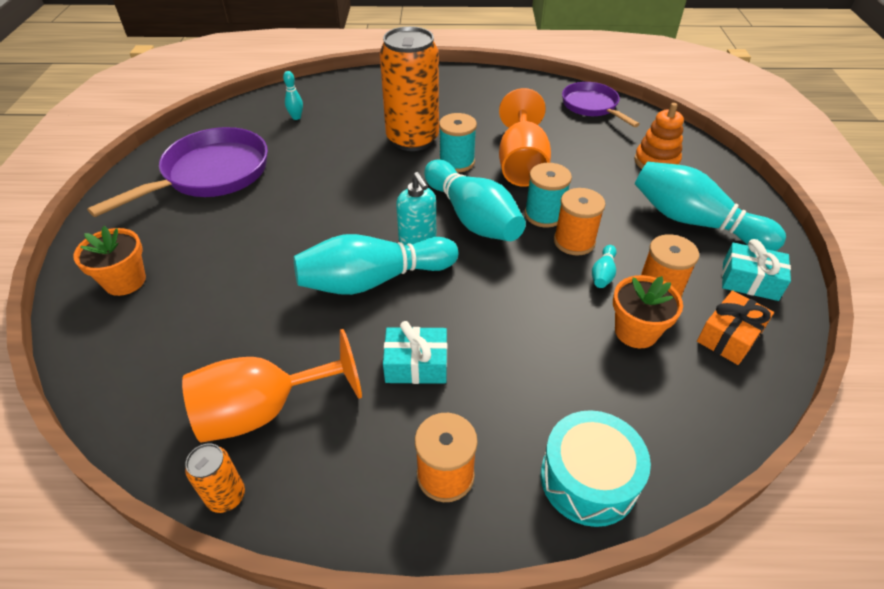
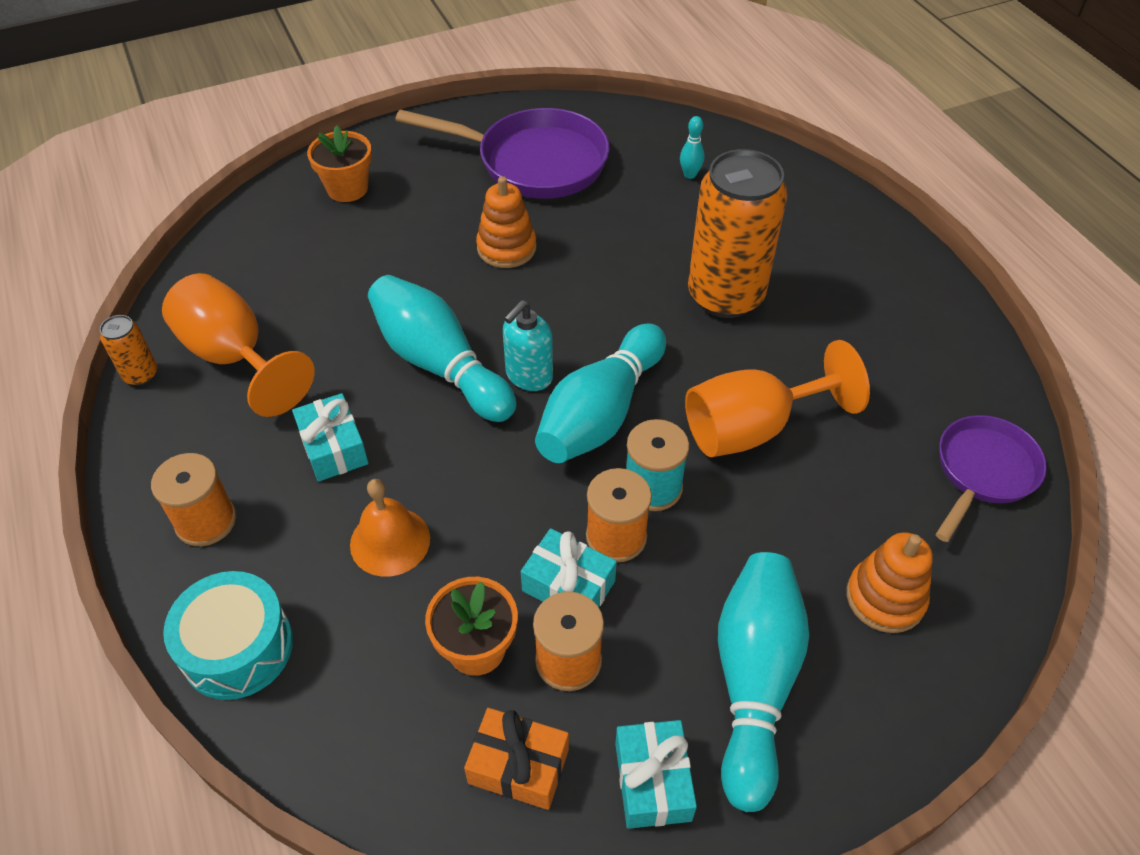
camera: 65 degrees right, 5 degrees up
turquoise spool [439,113,477,172] -> none
turquoise bowling pin [592,245,617,288] -> turquoise gift [521,528,617,607]
none -> orange bell [350,479,430,577]
none -> orange stacking toy [476,176,536,268]

